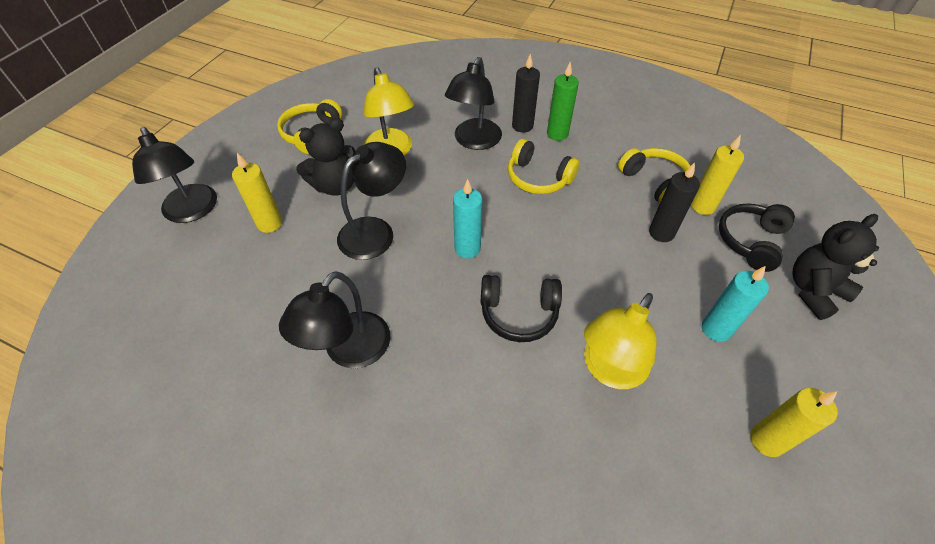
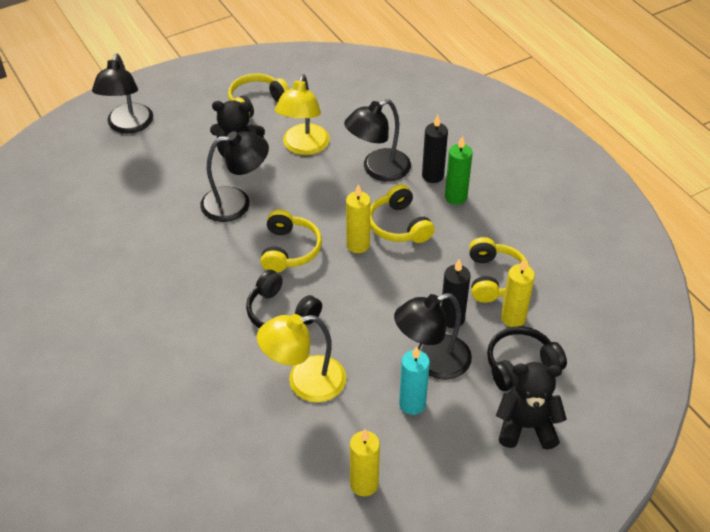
camera: 35 degrees right, 5 degrees down
yellow candle [232,153,282,233] -> yellow candle moved to [346,184,371,253]
black lamp [279,271,390,368] -> black lamp moved to [394,293,472,380]
turquoise candle [453,179,482,259] -> yellow headphones [261,210,322,273]

